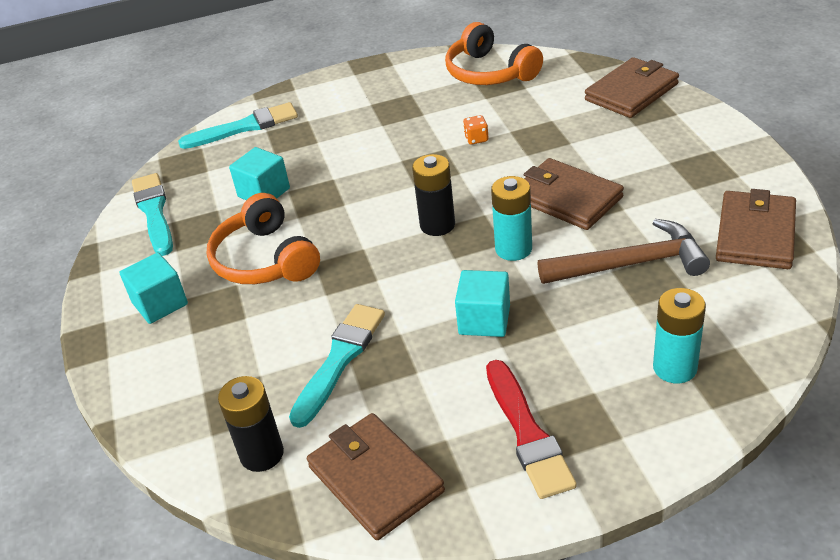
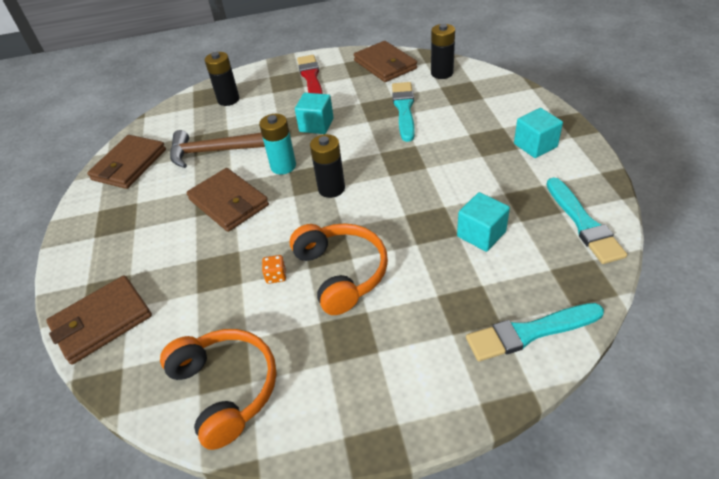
camera: 175 degrees left, 5 degrees up
orange headphones [207,193,320,284] -> orange headphones moved to [290,223,388,315]
turquoise brush [289,304,385,428] -> turquoise brush turned 150 degrees clockwise [392,82,415,142]
turquoise battery [653,288,706,384] -> black battery [205,52,239,106]

